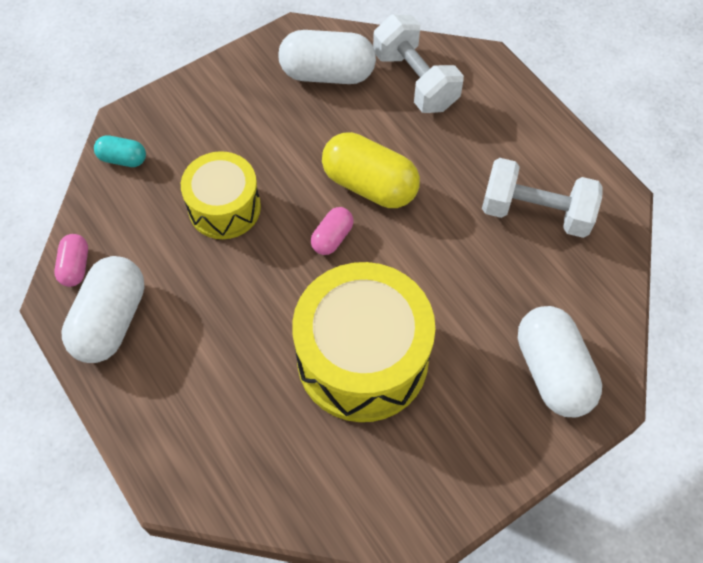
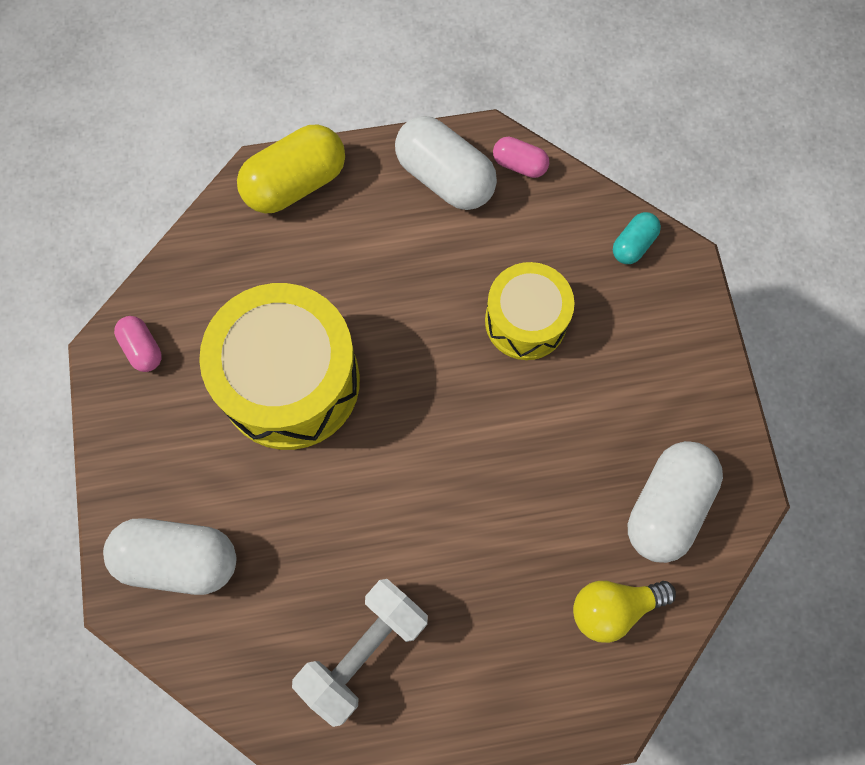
camera: 115 degrees right, 10 degrees up
pink capsule [311,207,354,255] -> pink capsule moved to [114,316,162,372]
yellow capsule [322,132,420,208] -> yellow capsule moved to [237,125,345,213]
white dumbbell [373,15,464,113] -> yellow light bulb [573,581,676,643]

